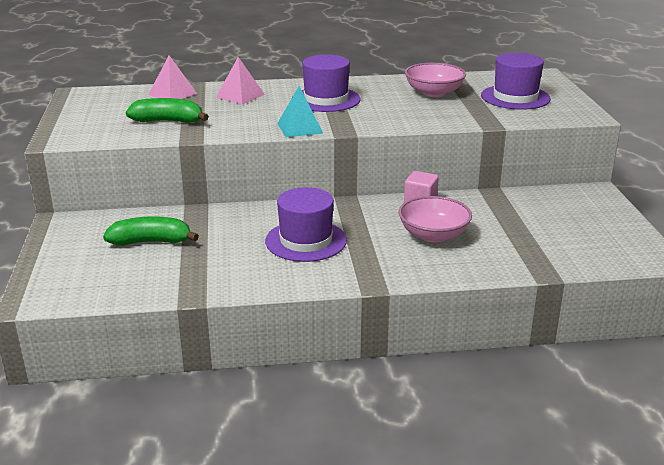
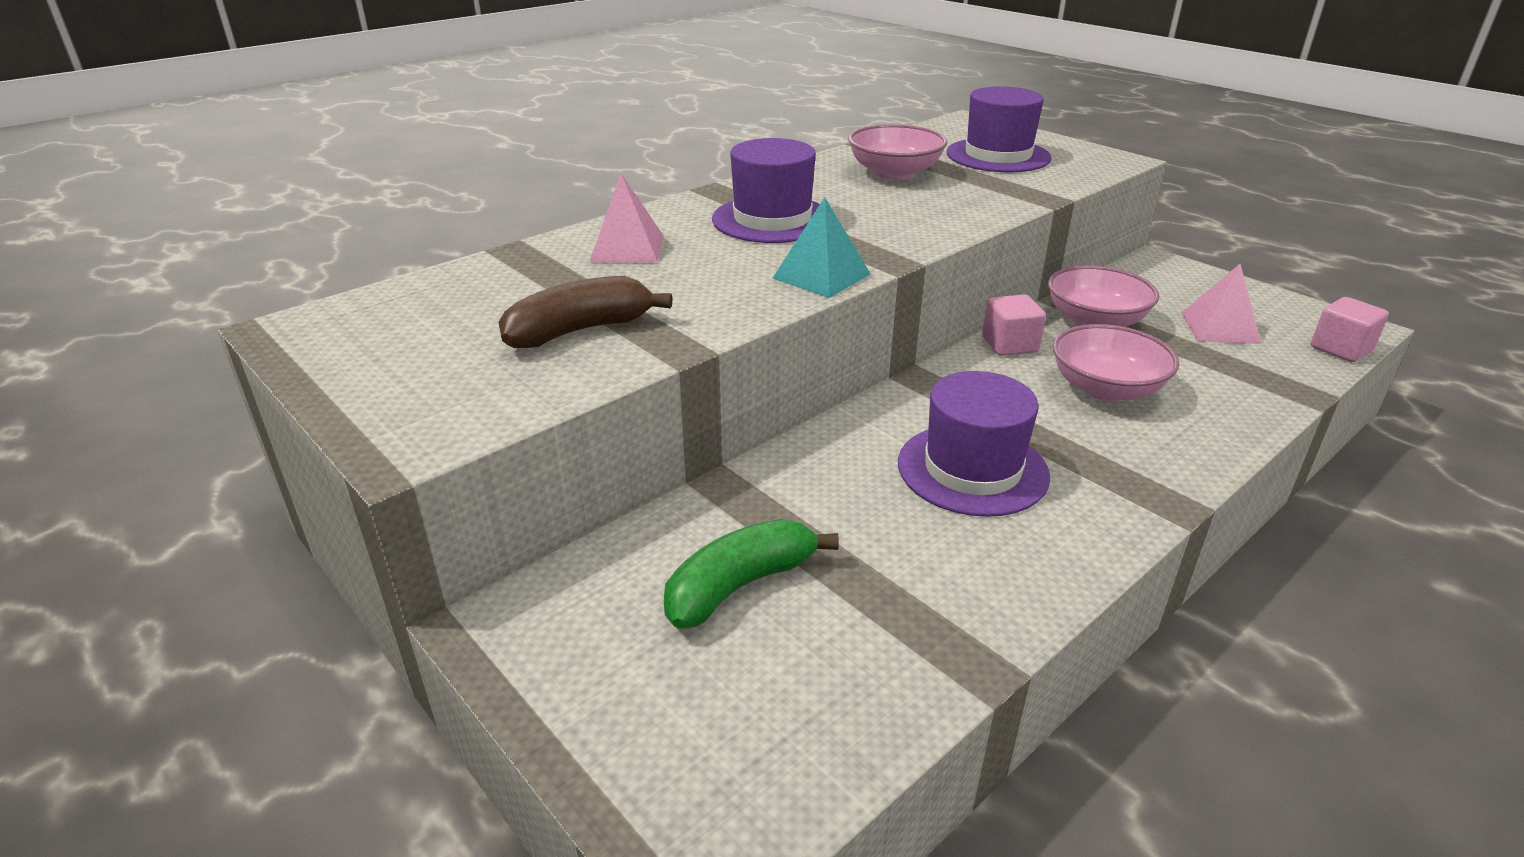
camera: 35 degrees left, 5 degrees up
green banana [126,98,209,123] -> brown banana [499,276,673,348]
pink pyramid [148,55,197,99] -> pink pyramid moved to [1181,264,1261,344]
none -> pink bowl [1048,265,1159,327]
none -> pink cube [1311,297,1389,362]

